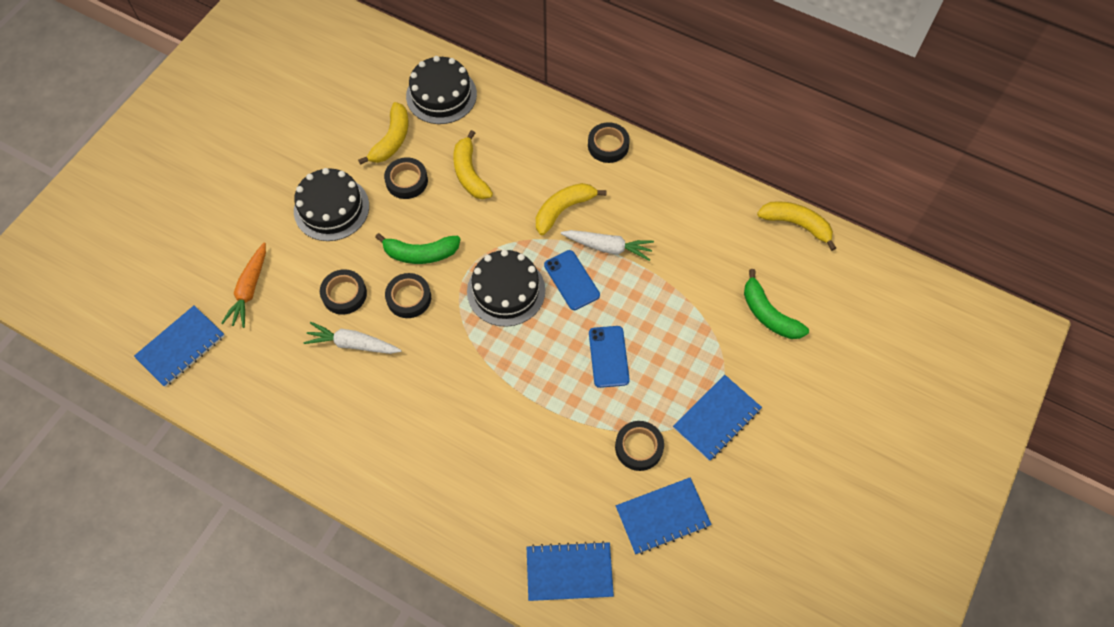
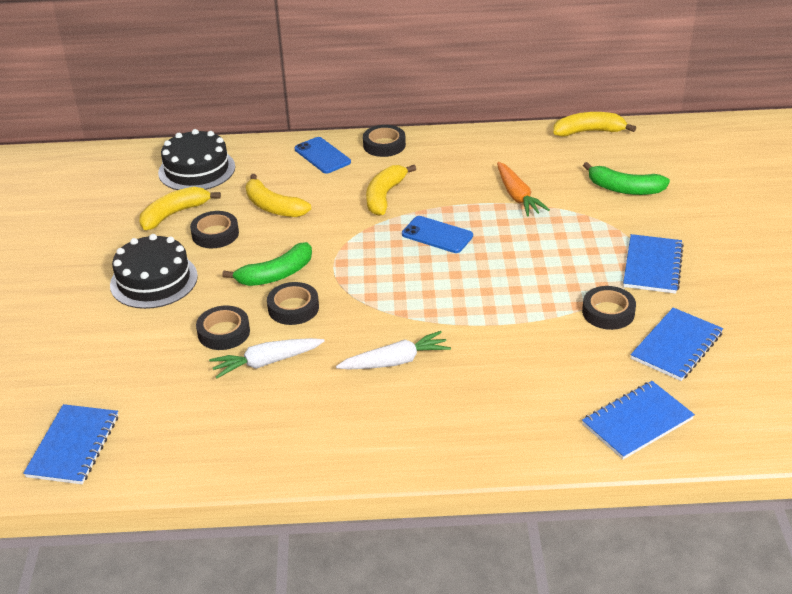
camera: 30 degrees left, 25 degrees down
orange carrot [221,242,266,328] -> orange carrot moved to [497,162,550,216]
yellow banana [358,102,409,165] -> yellow banana turned 120 degrees counterclockwise [139,187,221,230]
black cake [467,249,545,327] -> none
white carrot [561,230,654,261] -> white carrot moved to [336,331,451,370]
blue phone [589,326,630,388] -> blue phone moved to [295,137,351,173]

